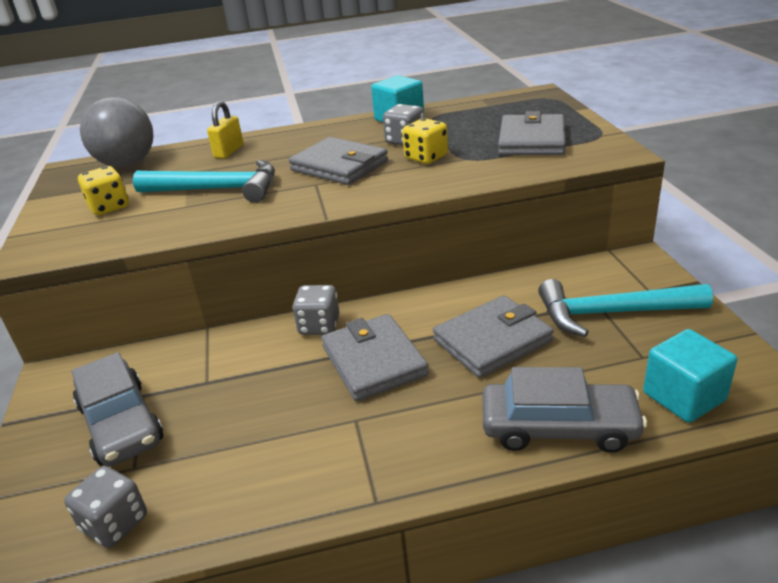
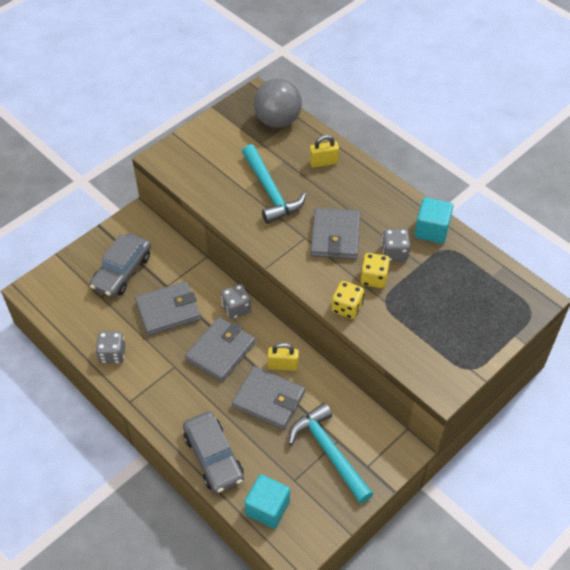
camera: 55 degrees right, 20 degrees up
grey dice [64,466,147,548] -> grey dice moved to [96,332,125,364]
yellow dice [78,166,129,215] -> yellow dice moved to [332,281,364,319]
grey wallet [498,111,566,155] -> grey wallet moved to [135,281,201,336]
none -> yellow padlock [268,343,299,371]

